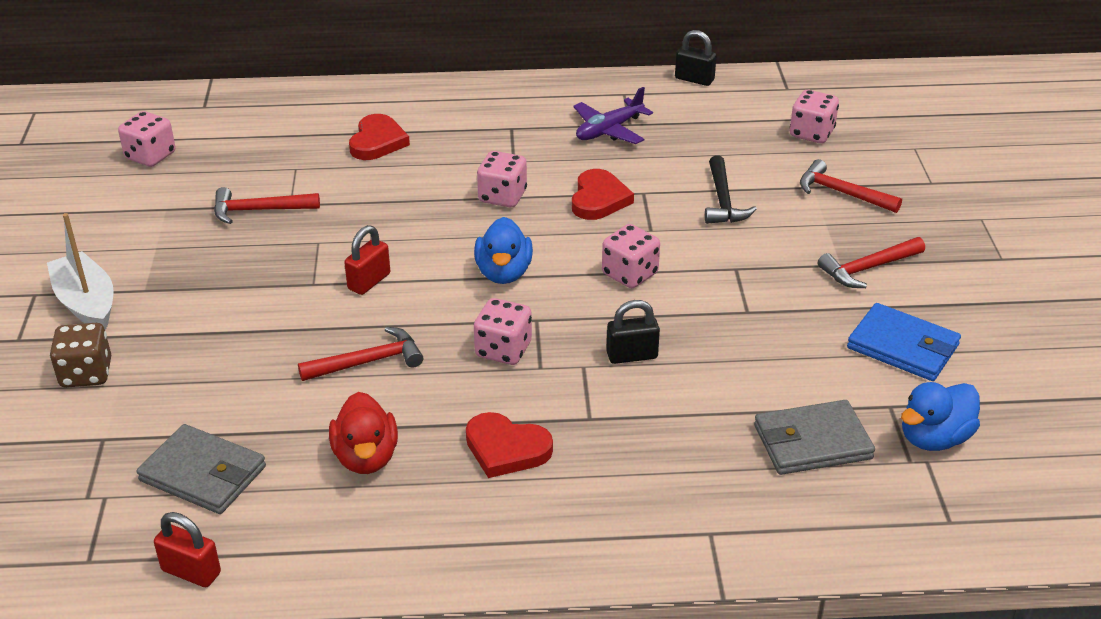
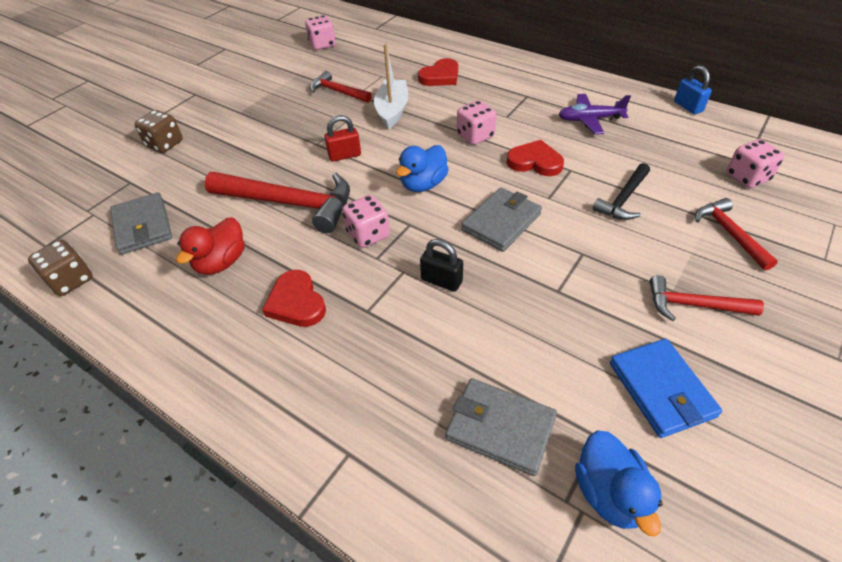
camera: 40 degrees right, 10 degrees up
white boat [47,213,114,330] -> white boat moved to [374,44,408,130]
red padlock [154,512,221,587] -> brown dice [28,240,93,296]
red hammer [298,327,423,381] -> red hammer [205,172,350,233], size x1.78
red heart [572,169,634,220] -> red heart turned 120 degrees counterclockwise [507,140,564,176]
pink dice [602,224,660,288] -> grey wallet [461,188,542,252]
black padlock [675,30,717,86] -> blue padlock [674,65,712,114]
blue duck [901,382,980,451] -> blue duck turned 105 degrees counterclockwise [575,430,663,537]

